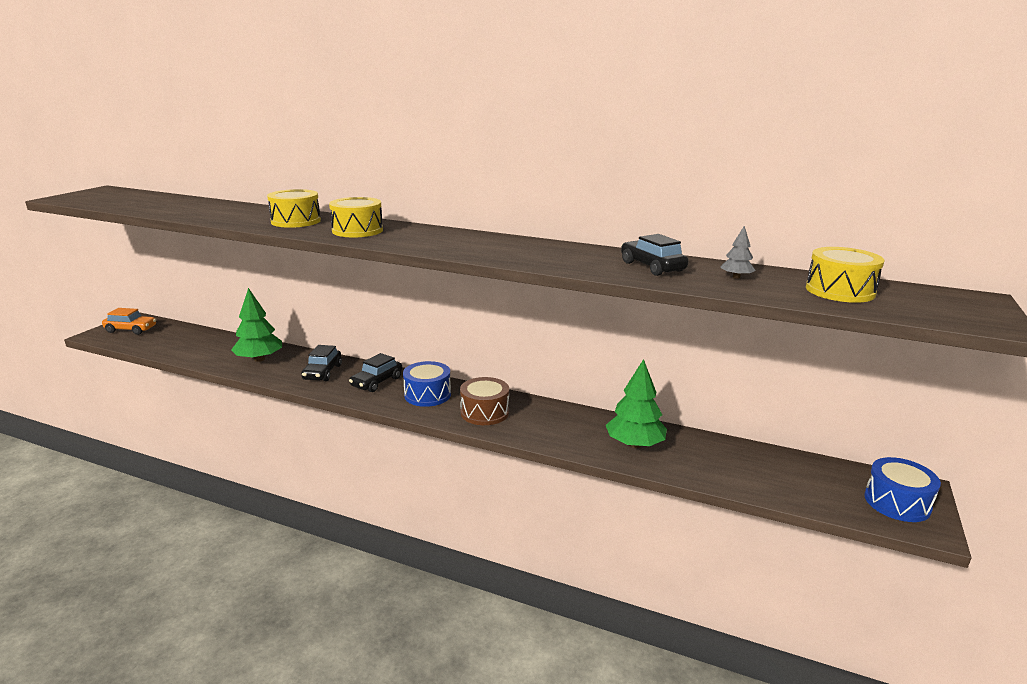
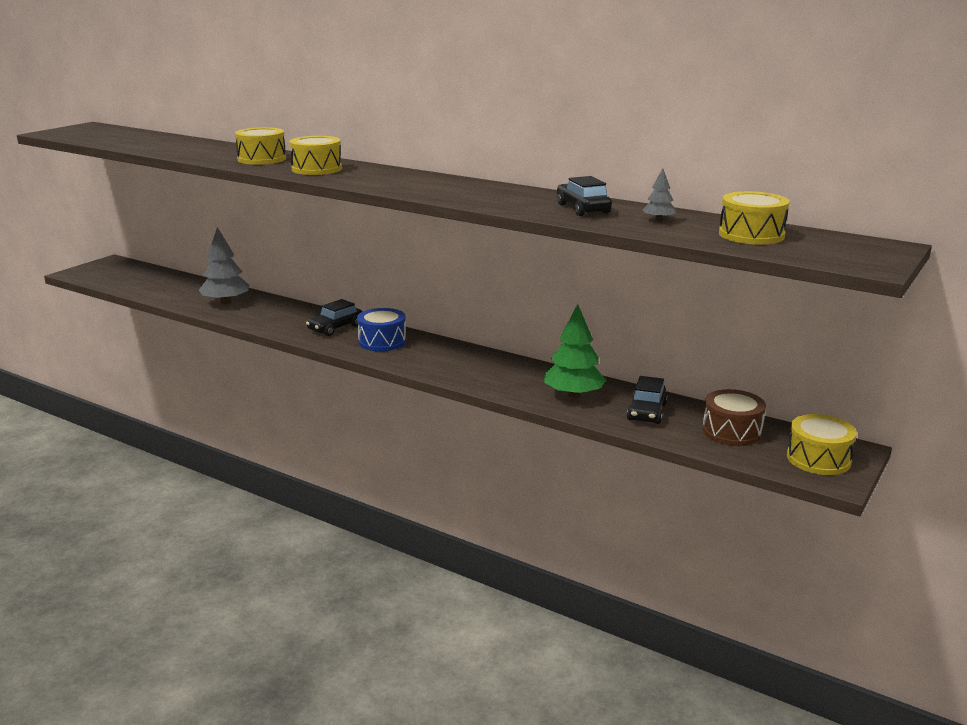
camera: 10 degrees right, 0 degrees up
orange car [102,308,156,335] -> none
green tree [231,288,282,362] -> grey tree [199,227,250,304]
black car [301,345,342,381] -> black car moved to [627,376,668,424]
brown drum [460,377,509,425] -> brown drum moved to [702,389,766,446]
blue drum [864,457,941,522] -> yellow drum [787,414,857,475]

